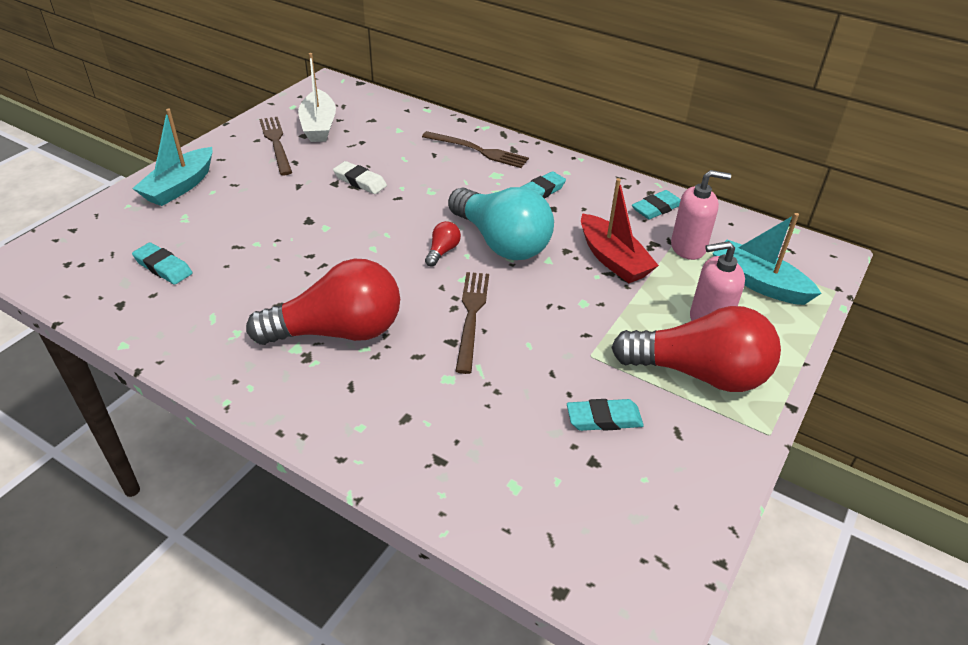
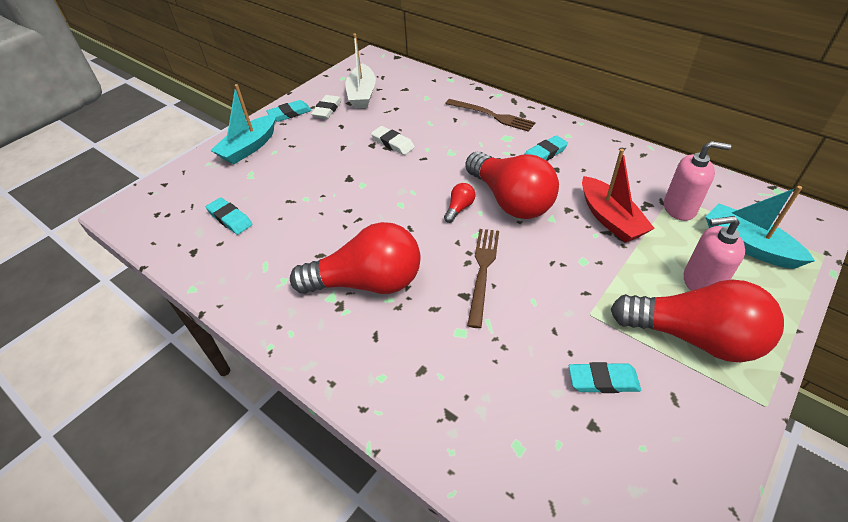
camera: 10 degrees right, 5 degrees up
brown fork [259,117,292,175] -> white eraser [311,95,342,119]
turquoise light bulb [448,187,554,260] -> red light bulb [465,151,559,219]
turquoise eraser [632,190,681,219] -> turquoise eraser moved to [266,100,312,122]

